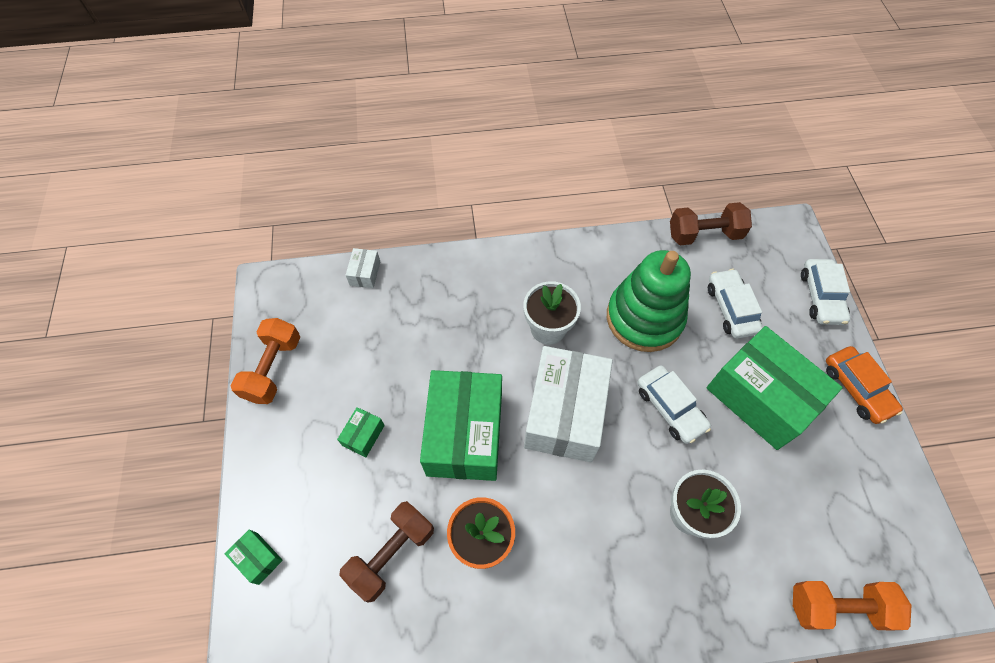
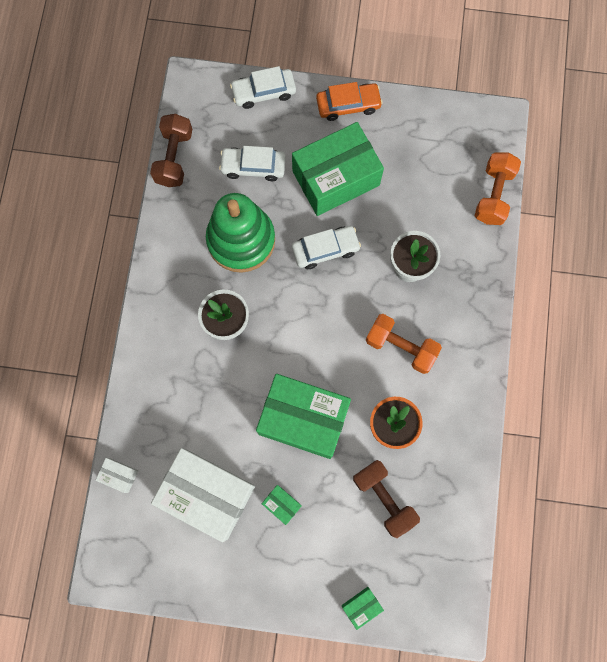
camera: 75 degrees left, 15 degrees up
orange dumbbell [231,318,300,404] -> orange dumbbell moved to [366,314,442,374]
white box [524,346,613,462] -> white box moved to [151,448,255,542]
white car [801,259,850,325] -> white car turned 150 degrees clockwise [230,66,296,109]

